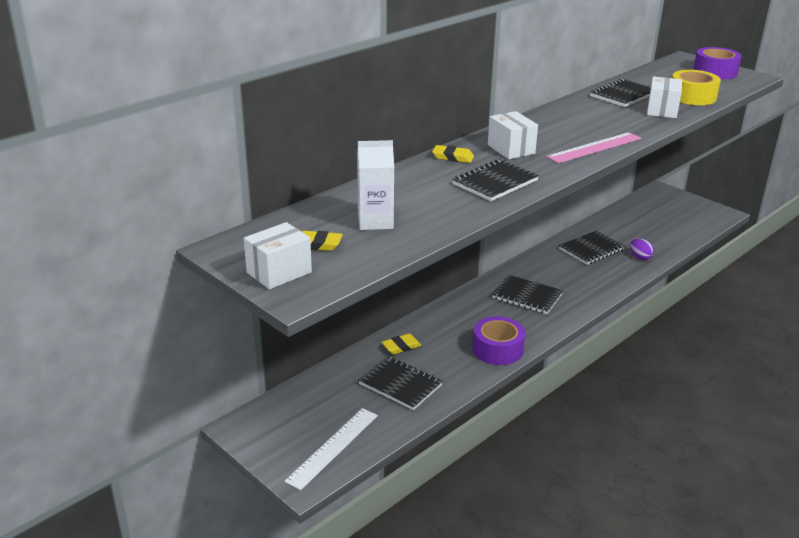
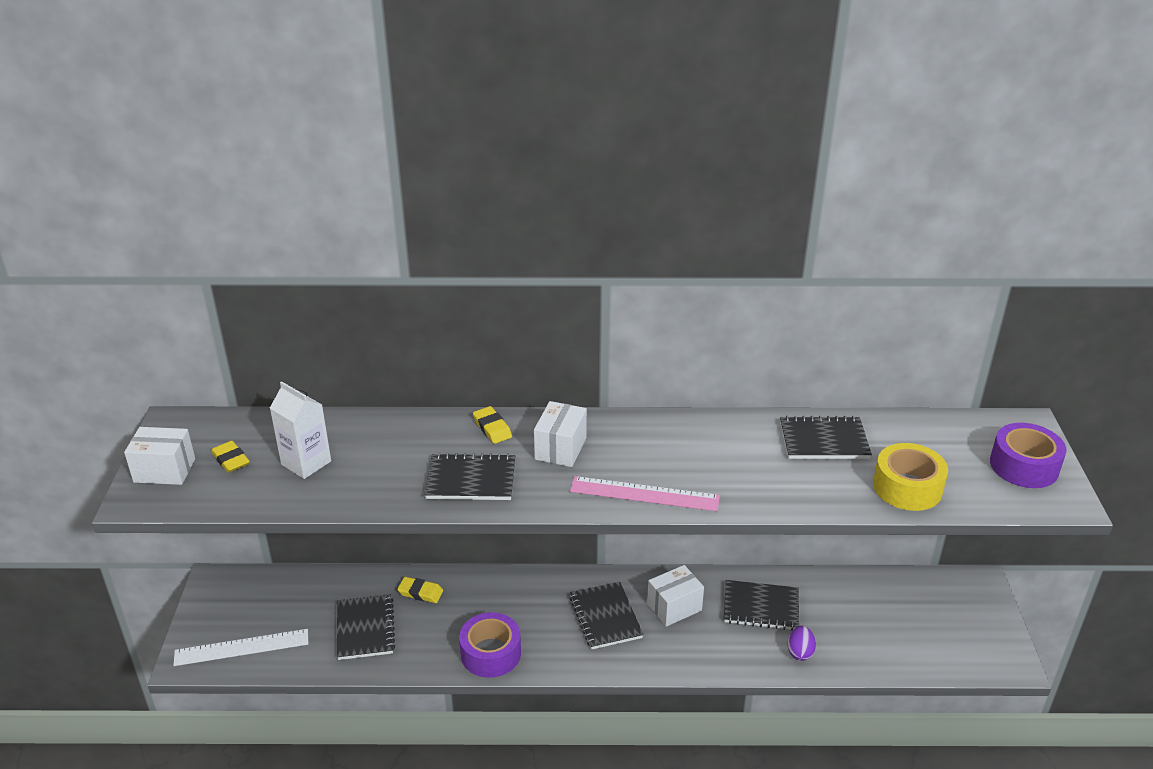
camera: 45 degrees right, 5 degrees up
white box [647,76,682,118] -> white box moved to [647,565,704,627]

